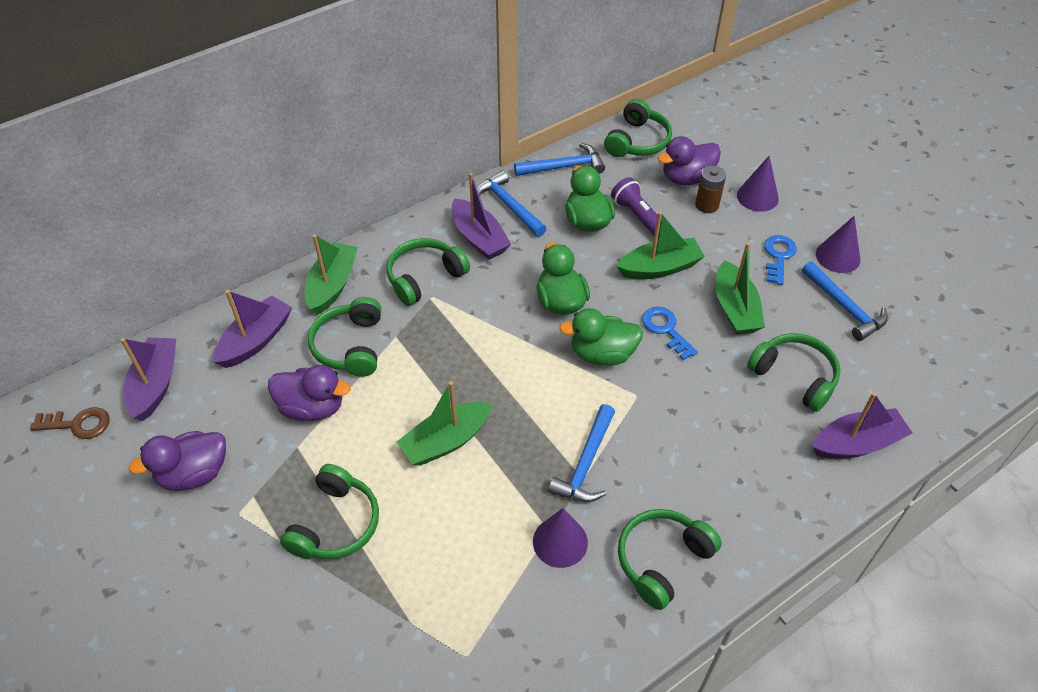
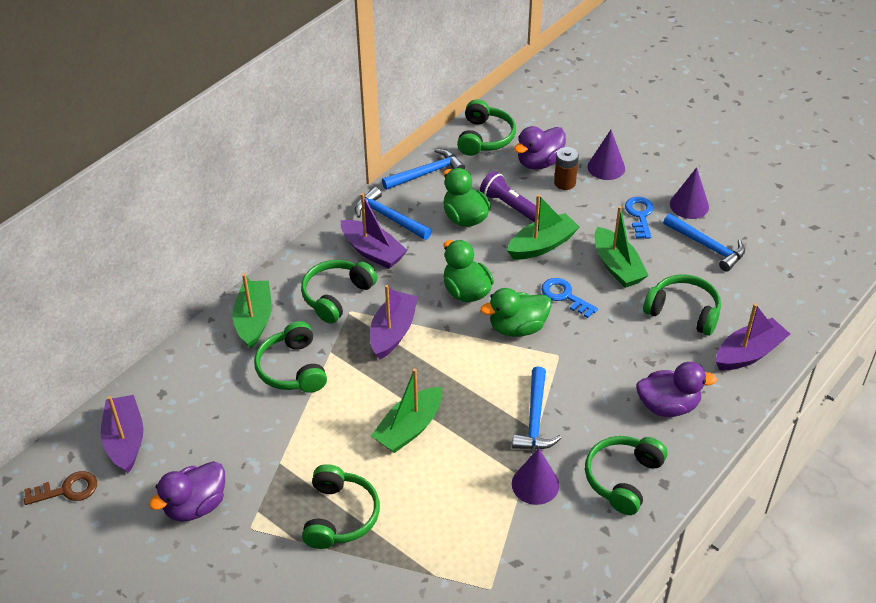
camera: 15 degrees left, 5 degrees down
purple boat [214,290,292,368] -> purple boat moved to [370,285,418,360]
purple duck [268,365,351,421] -> purple duck moved to [636,362,717,417]

